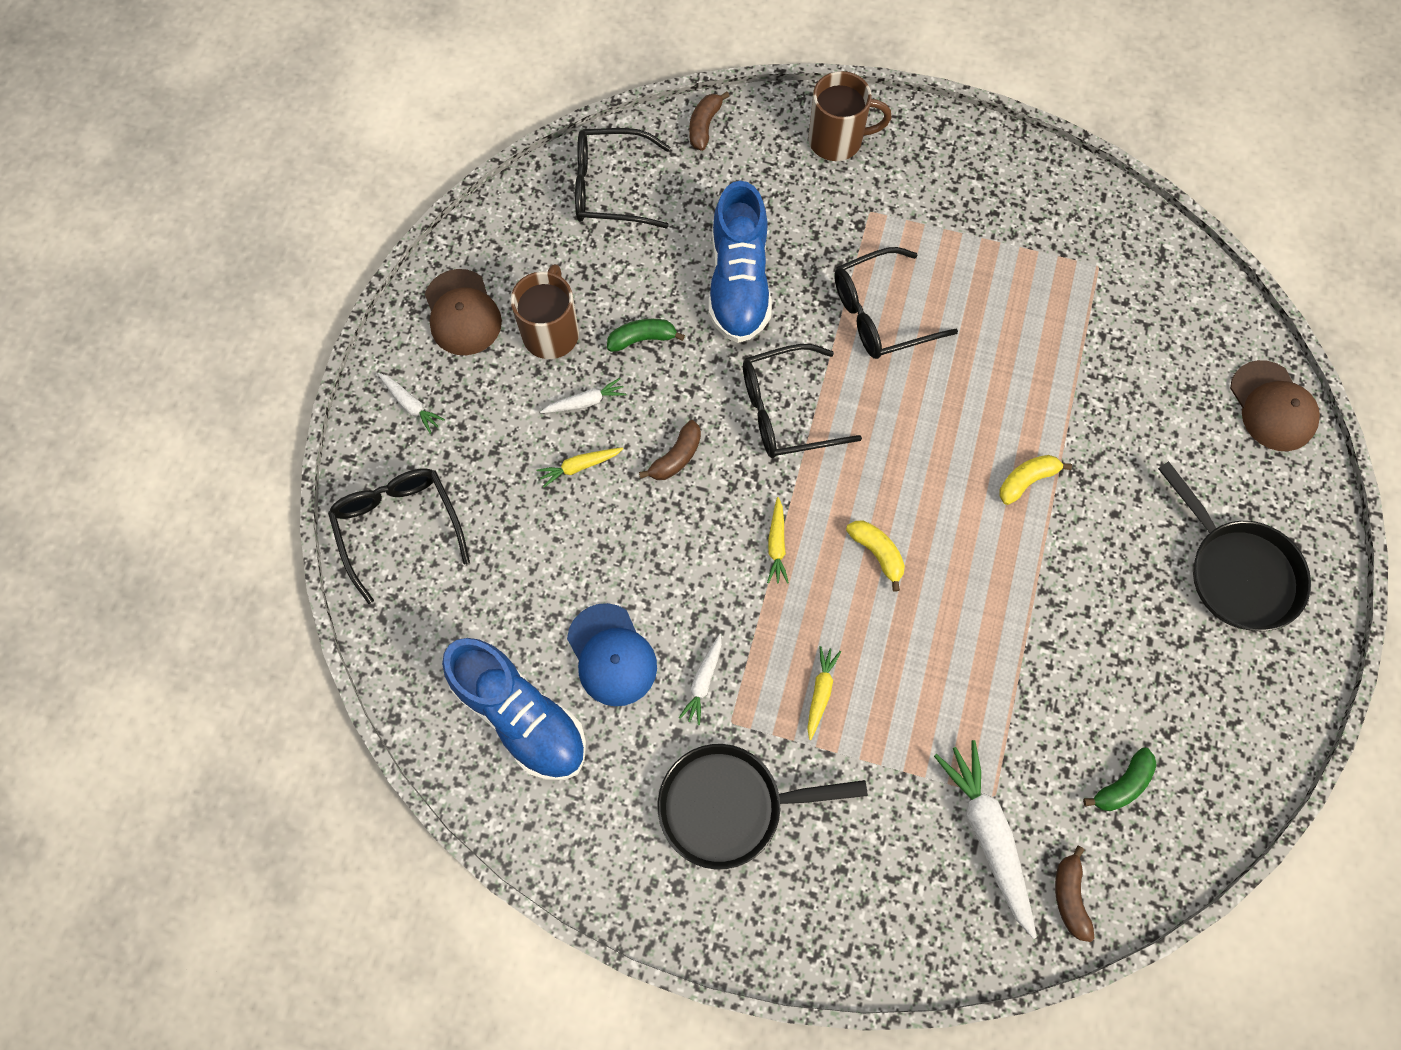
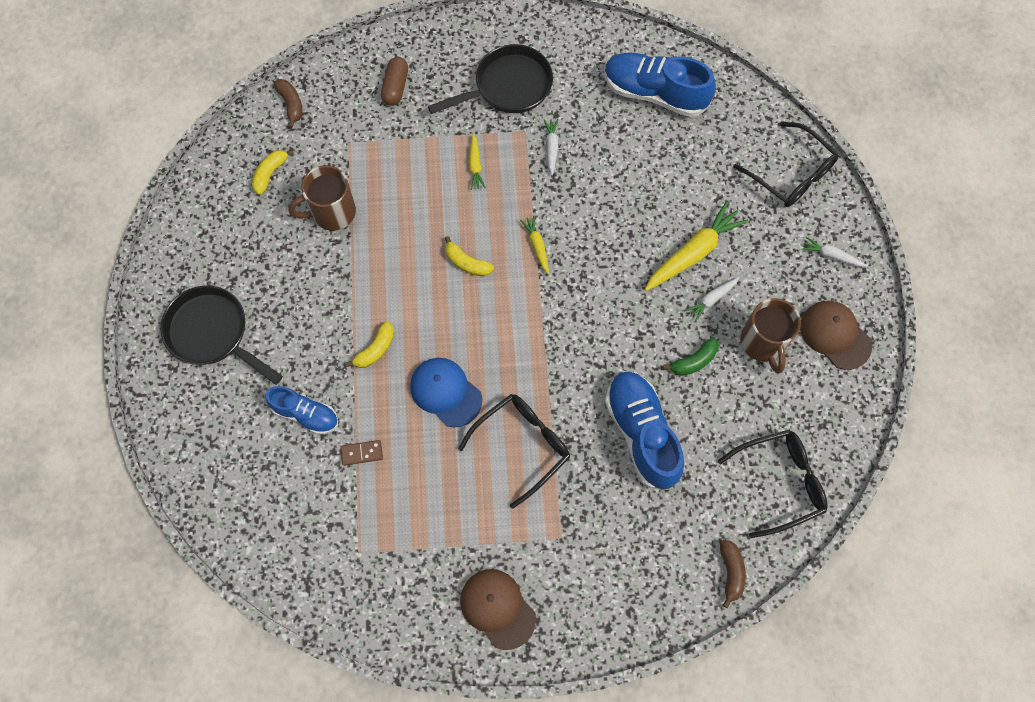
camera: 160 degrees right, 0 degrees up
yellow carrot [536,447,623,488] -> yellow carrot [645,201,748,291], size x1.97
blue cap [567,603,657,706] -> blue cap moved to [410,358,482,427]
brown banana [639,420,701,480] -> none
black glasses [743,344,862,458] -> none
brown mug [808,71,892,161] -> brown mug moved to [288,165,356,231]
white carrot [934,740,1037,939] -> none
green banana [1083,748,1157,811] -> yellow banana [252,150,294,195]
brown cap [1230,360,1320,451] -> brown cap moved to [460,569,536,650]
none -> blue shoe [265,386,338,434]
none -> brown domino [340,440,383,466]
none -> brown capsule [381,57,408,106]

